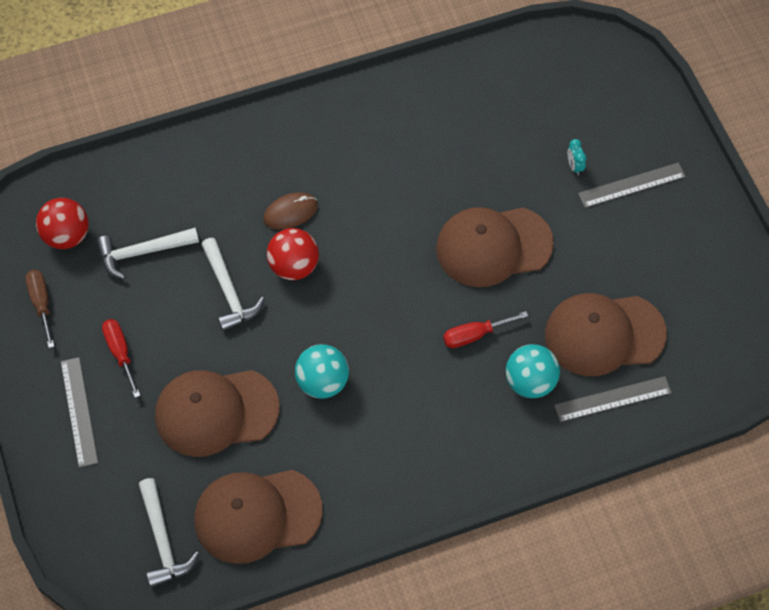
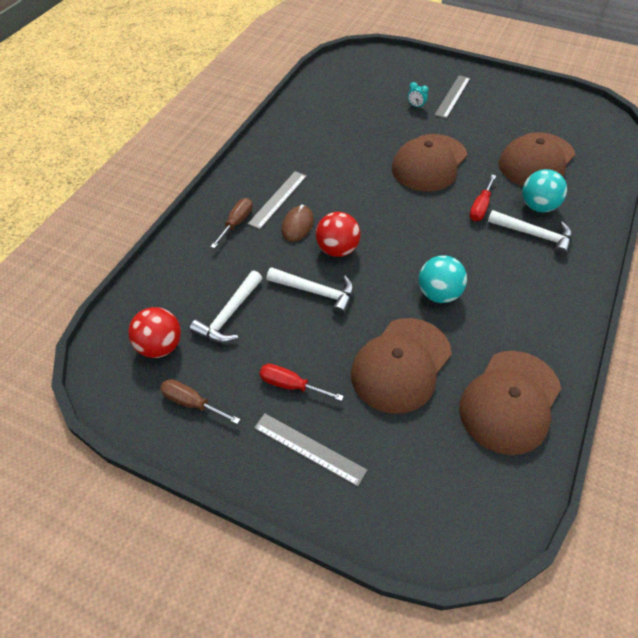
camera: 45 degrees left, 10 degrees down
white hammer [139,478,200,588] -> white hammer moved to [488,210,572,257]
grey ruler [554,376,672,422] -> grey ruler moved to [248,171,307,229]
none -> brown screwdriver [210,198,252,248]

